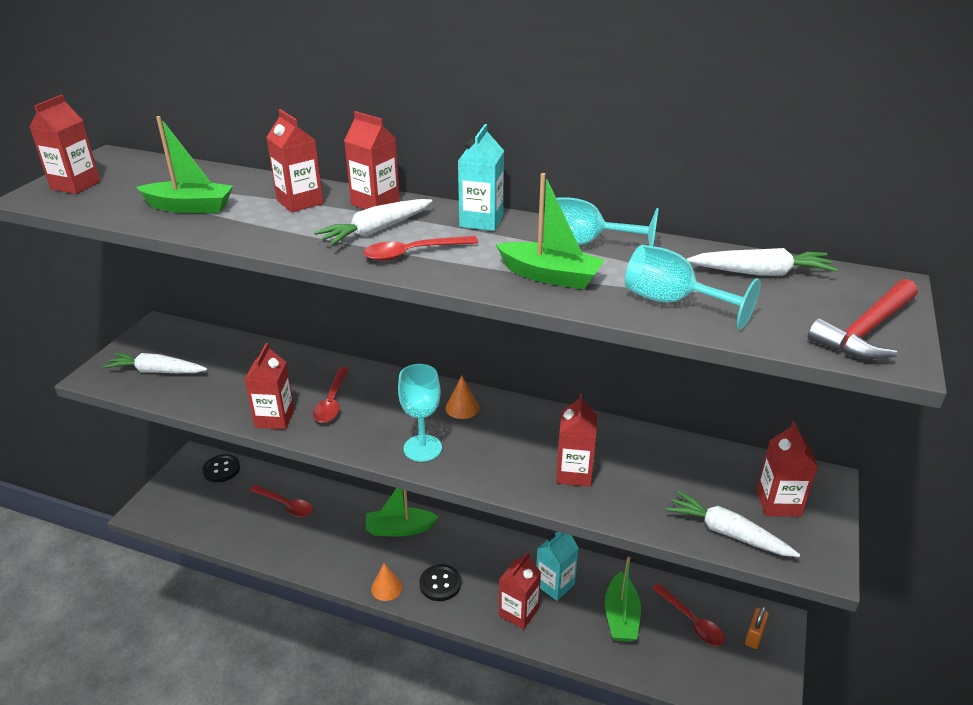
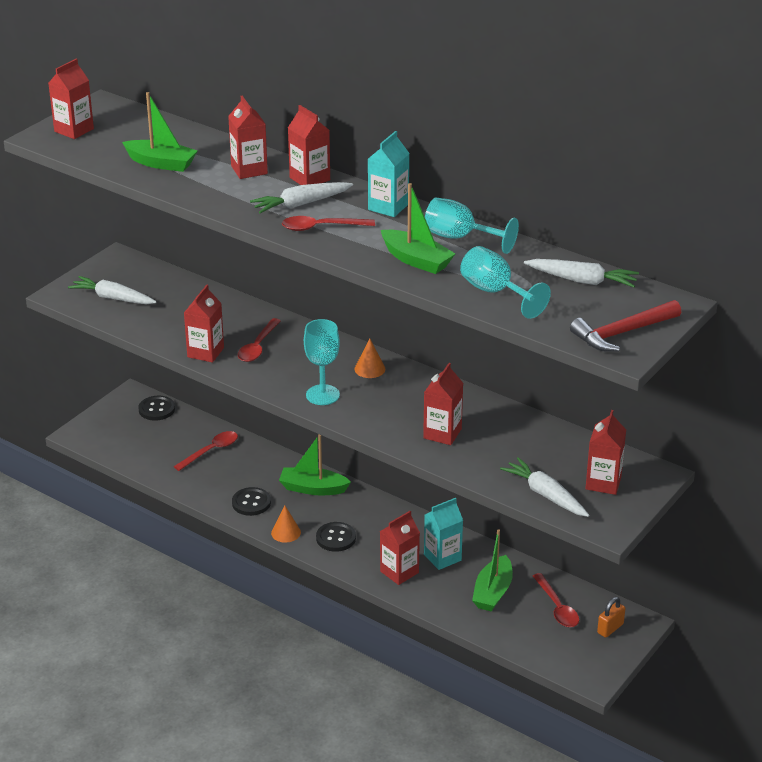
camera: 15 degrees right, 0 degrees up
red spoon [250,485,313,518] -> red spoon turned 90 degrees counterclockwise [174,431,238,471]
none -> black button [232,487,271,516]

